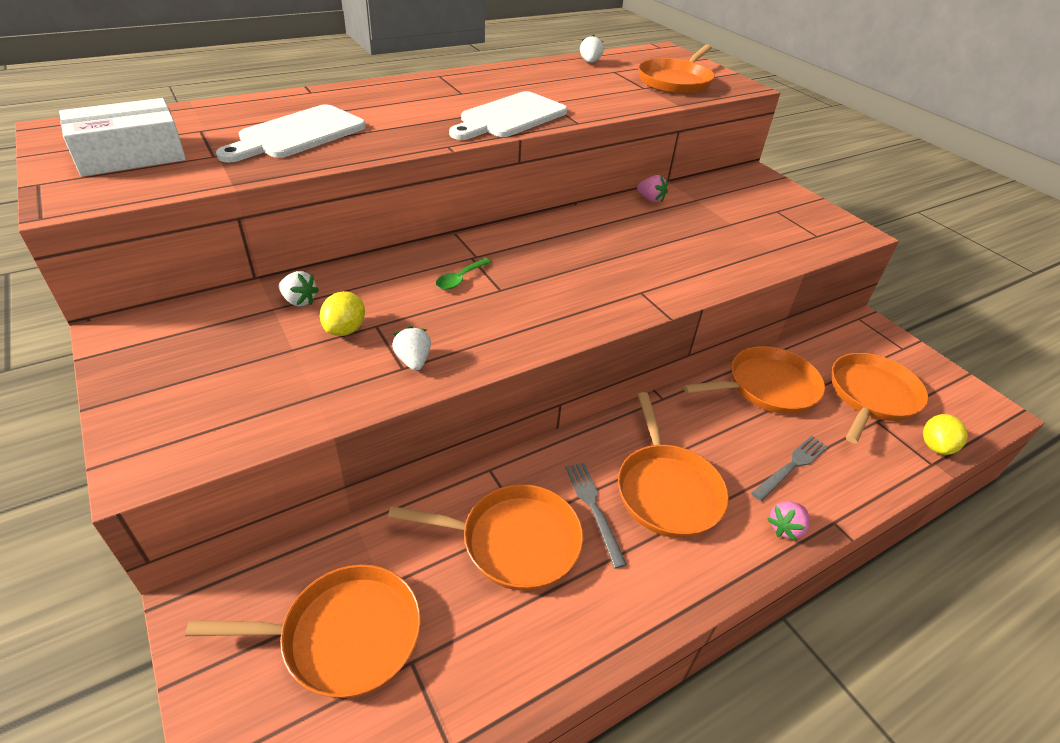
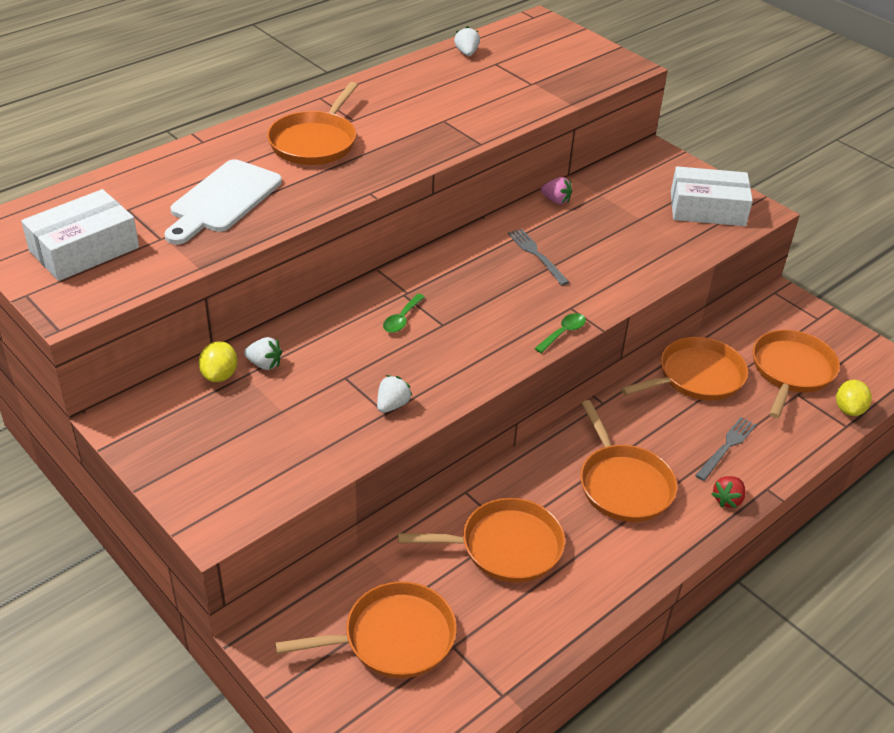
camera: 10 degrees left, 0 degrees up
yellow lemon [320,291,365,336] -> yellow lemon moved to [198,341,237,382]
white strawberry [392,326,431,371] -> white strawberry turned 60 degrees clockwise [377,375,412,413]
white cutting board [449,91,567,140] -> none
grey fork [565,463,627,569] -> grey fork moved to [508,229,569,286]
orange pan [638,45,715,94] -> orange pan moved to [267,82,358,165]
pink strawberry [767,501,810,541] -> red strawberry [711,476,746,508]
none -> green spoon [534,313,586,353]
none -> white box [671,166,753,226]

